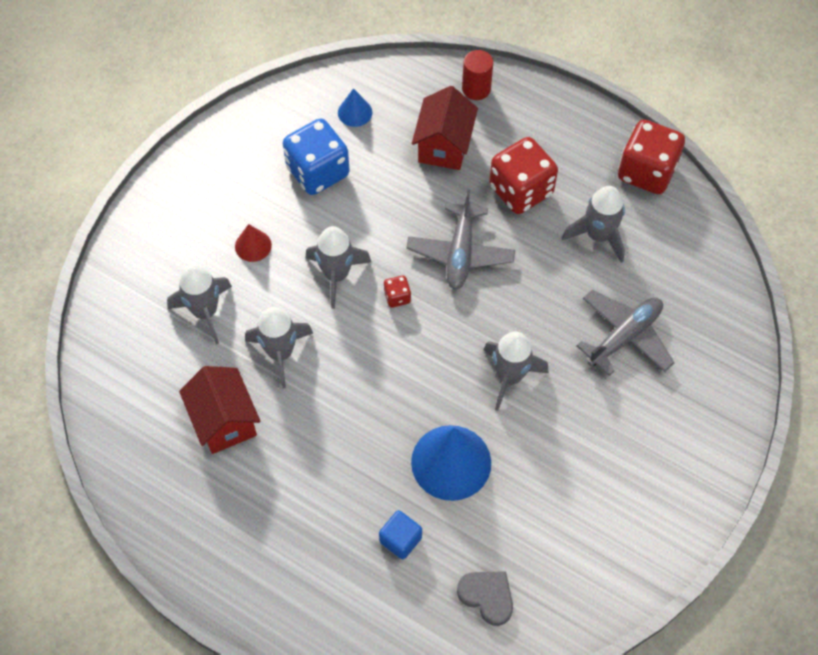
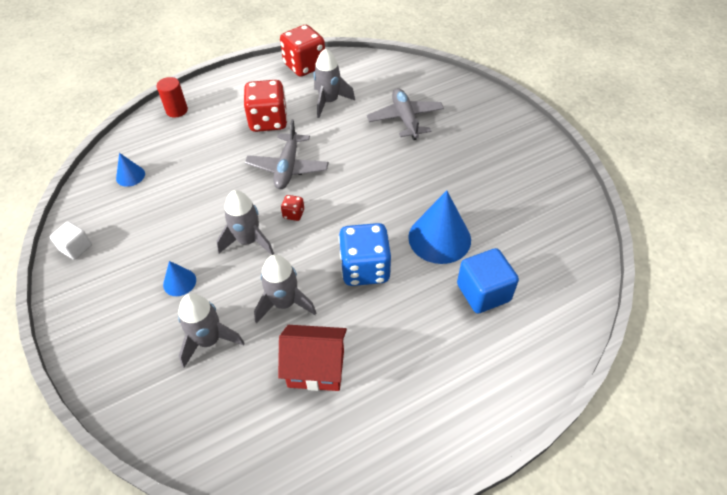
camera: 60 degrees left, 10 degrees down
red cone [235,224,272,262] -> blue cone [163,261,196,296]
blue dice [283,118,350,195] -> blue dice moved to [338,223,391,286]
blue cube [379,510,422,560] -> blue cube [457,248,519,314], size x1.61
grey plane [406,189,515,290] -> grey plane turned 60 degrees clockwise [245,119,329,189]
red house [412,86,478,170] -> none
grey heart [457,571,513,626] -> none
grey rocket [484,331,549,411] -> none
none -> white cube [50,221,92,260]

